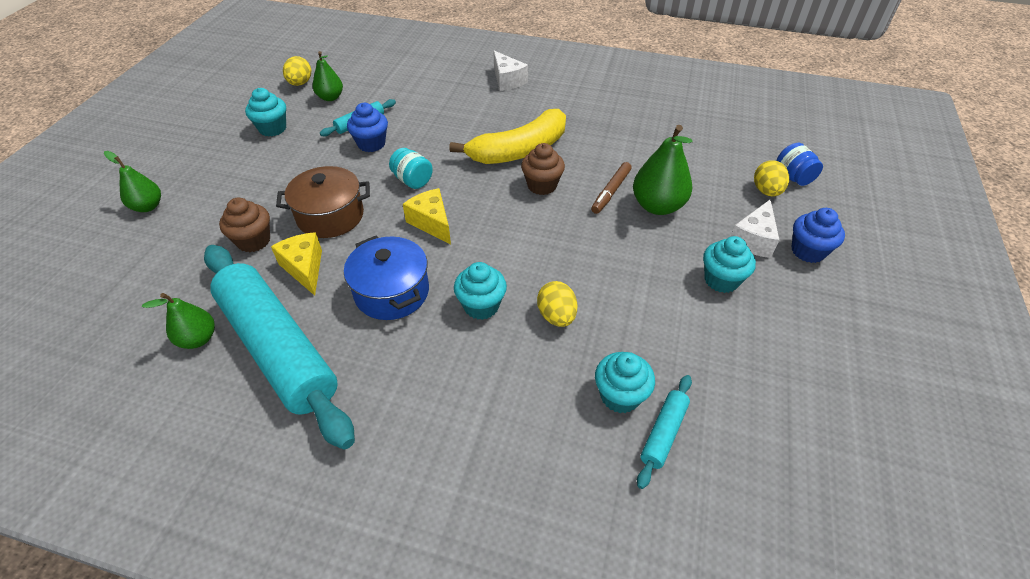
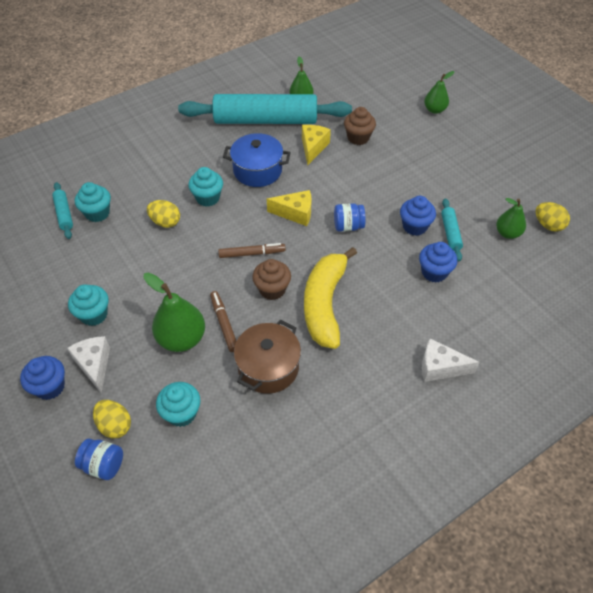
camera: 130 degrees right, 5 degrees up
turquoise cupcake [245,88,286,137] -> turquoise cupcake moved to [156,382,201,427]
yellow cheese [271,232,322,296] -> yellow cheese turned 90 degrees counterclockwise [302,125,331,165]
brown pot [276,166,370,238] -> brown pot moved to [234,320,301,394]
turquoise jar [389,148,433,189] -> blue jar [334,203,365,232]
none -> brown marker [218,243,286,258]
none -> blue cupcake [419,242,457,283]

